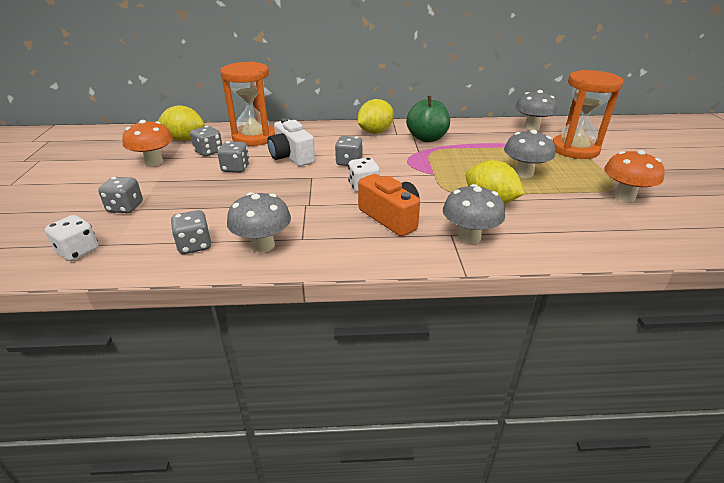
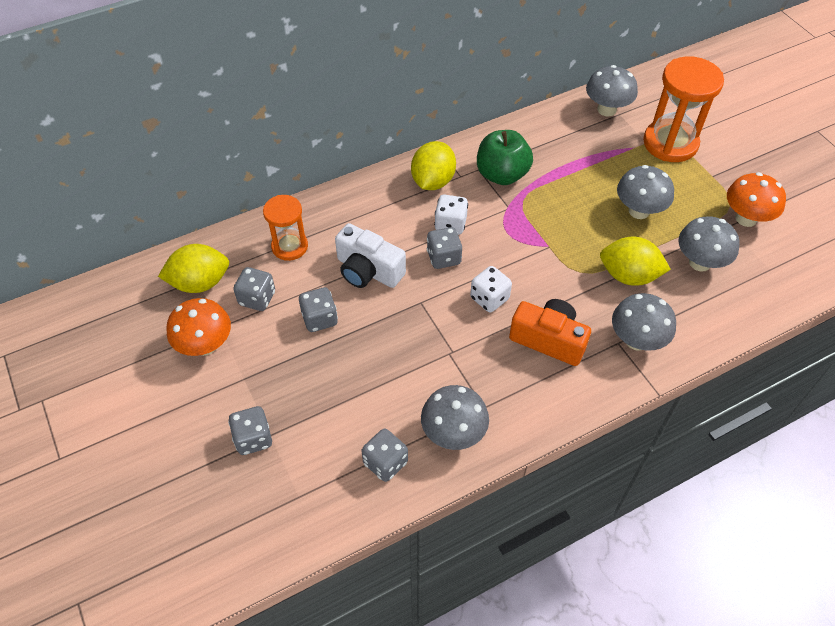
camera: 25 degrees left, 20 degrees up
white dice [45,215,99,261] -> white dice moved to [434,194,468,235]
orange hourglass [220,62,275,146] -> orange hourglass [263,195,308,261], size x0.61
none -> grey mushroom [678,216,740,271]

